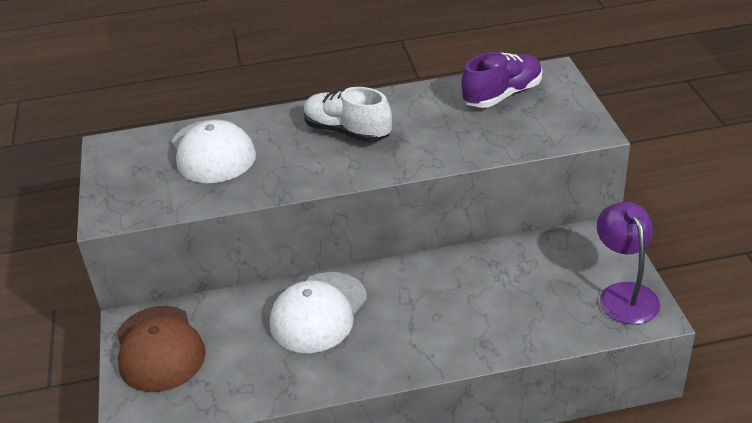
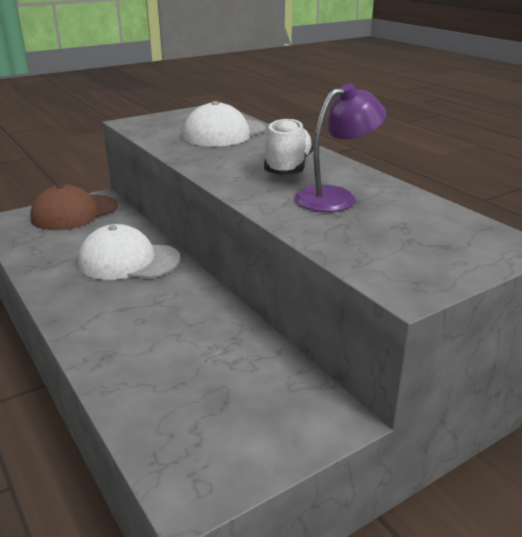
camera: 65 degrees right, 10 degrees down
purple shoe [462,52,542,108] -> none
purple lamp [597,202,660,325] -> purple lamp moved to [294,83,386,212]

